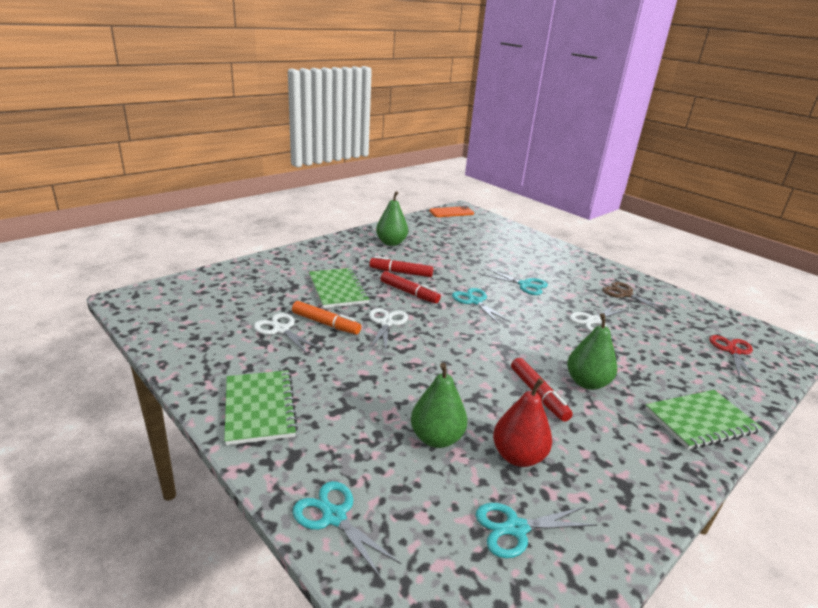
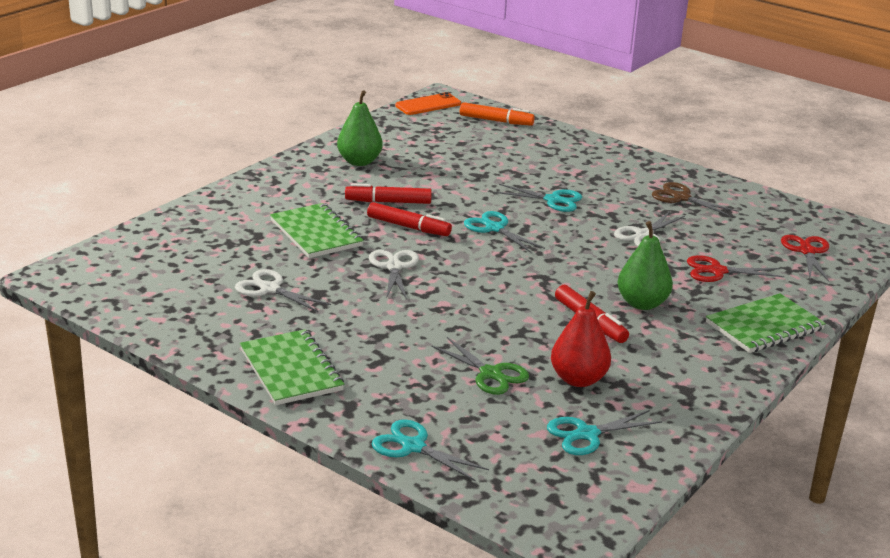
camera: 10 degrees left, 0 degrees up
orange marker [292,301,361,335] -> orange marker moved to [460,102,535,126]
green pear [411,363,467,448] -> green scissors [431,337,529,395]
none -> red scissors [687,255,784,282]

